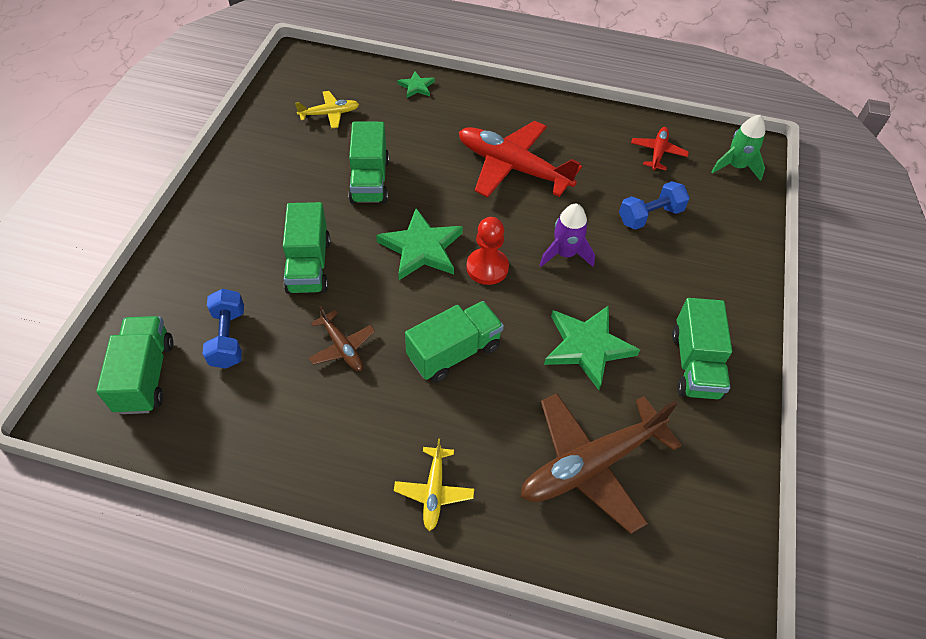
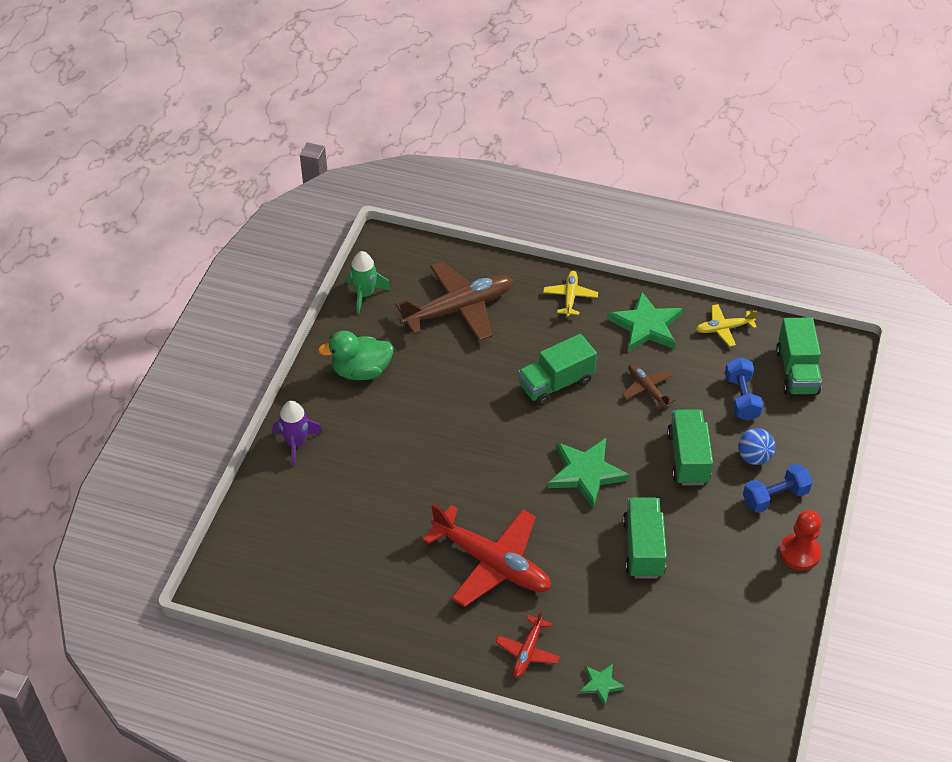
camera: 175 degrees left, 5 degrees down
yellow plane [295,91,359,129] -> yellow plane moved to [696,304,757,347]
red pawn [466,217,509,285] -> red pawn moved to [779,510,822,570]
purple rocket [539,204,595,267] -> purple rocket moved to [273,401,323,467]
green star [544,305,640,390] -> green star moved to [607,291,683,352]
blue dumbbell [619,181,690,230] -> blue dumbbell moved to [743,464,813,513]
red plane [631,127,689,170] -> red plane moved to [496,610,560,678]
green truck [672,298,732,399] -> green duck [318,331,394,380]
green rocket [711,115,765,181] -> green rocket moved to [346,251,391,314]
none -> blue ball [738,428,775,465]

